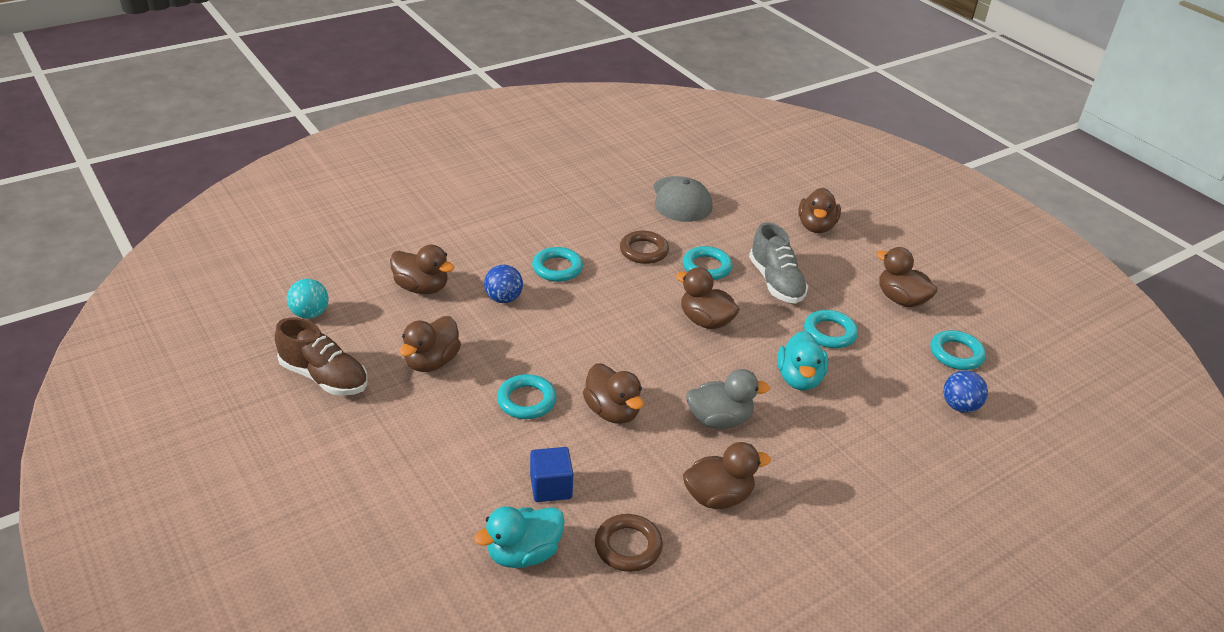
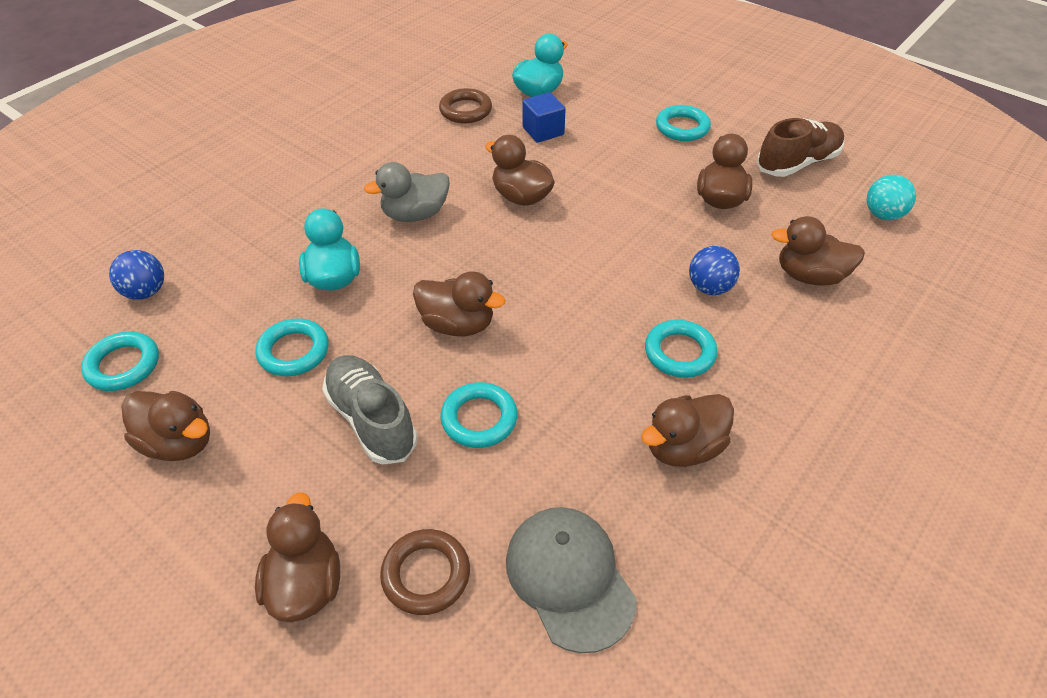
camera: 165 degrees right, 10 degrees up
brown shoe [275,317,368,396] -> brown shoe turned 135 degrees clockwise [757,118,844,177]
turquoise ring [497,374,556,419] -> turquoise ring moved to [656,105,711,141]
brown ring [620,231,669,264] -> brown ring moved to [380,529,470,615]
brown duck [683,442,771,509] -> brown duck moved to [641,394,734,467]

